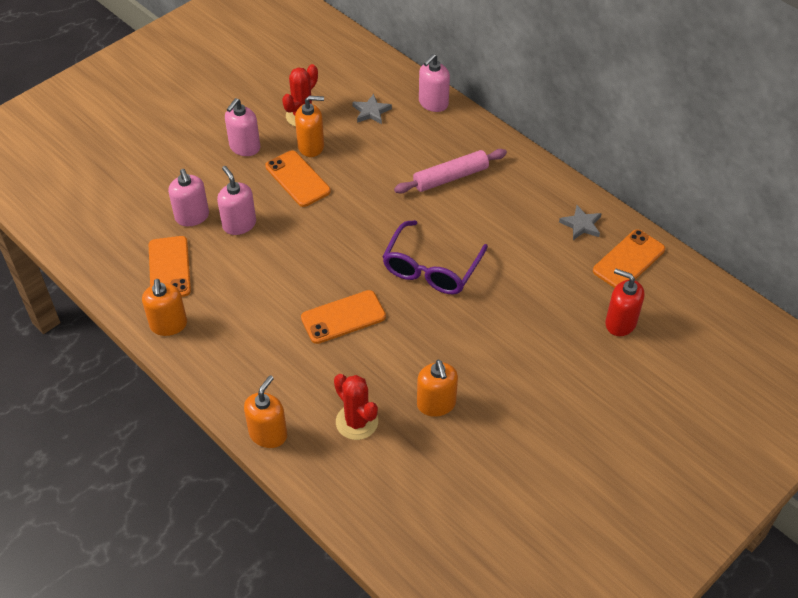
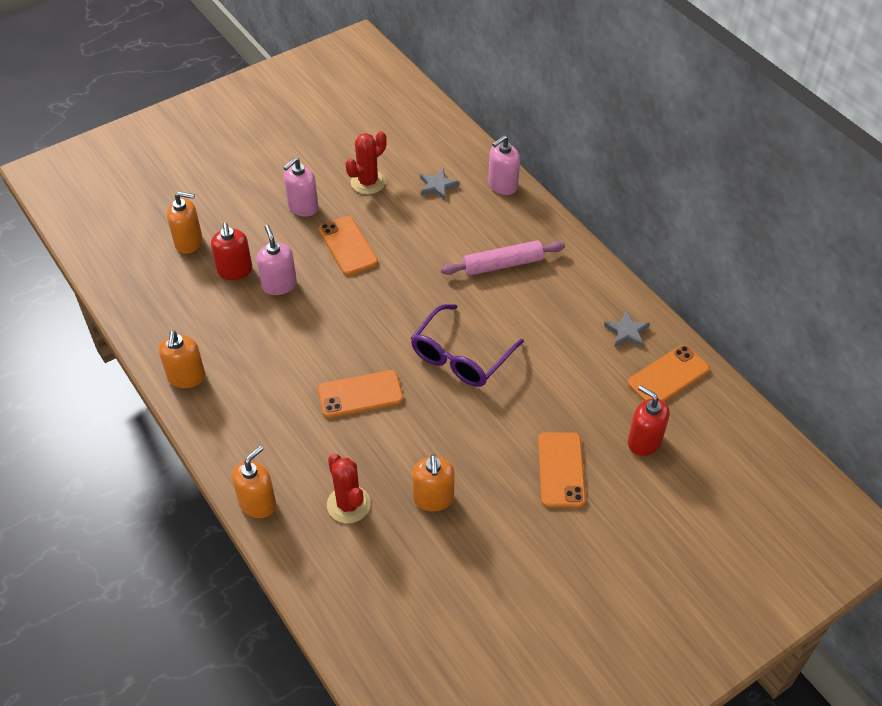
camera: 10 degrees right, 0 degrees up
orange phone [149,236,191,297] -> orange phone moved to [538,432,586,508]
pink soap dispenser [168,169,209,226] -> red soap dispenser [211,222,252,280]
orange soap dispenser [295,96,324,157] -> orange soap dispenser moved to [167,192,202,254]

